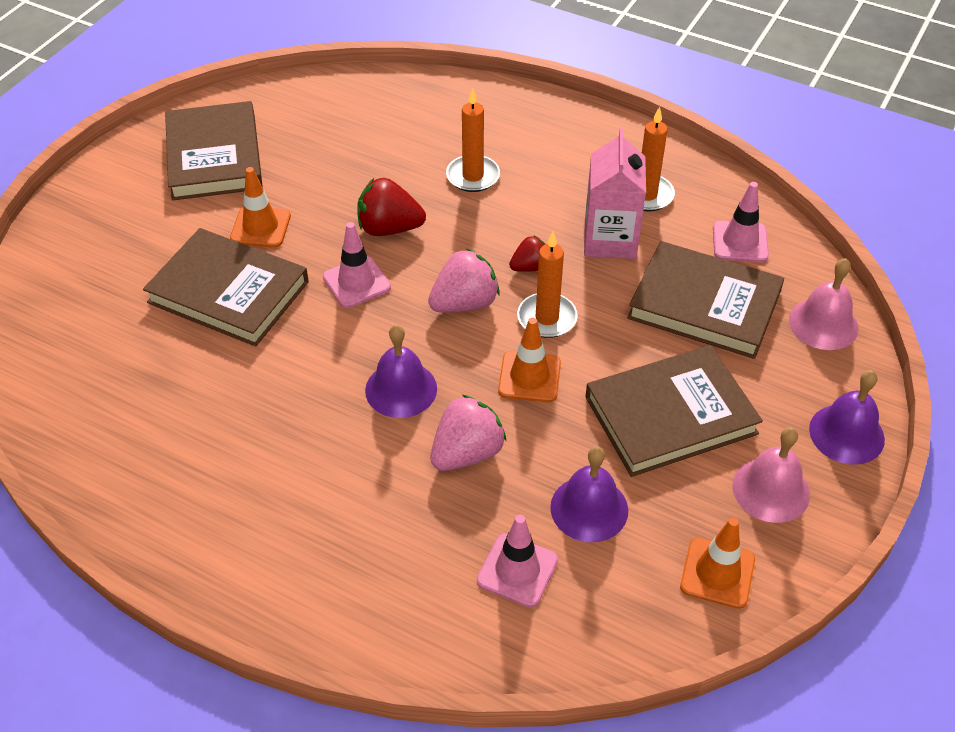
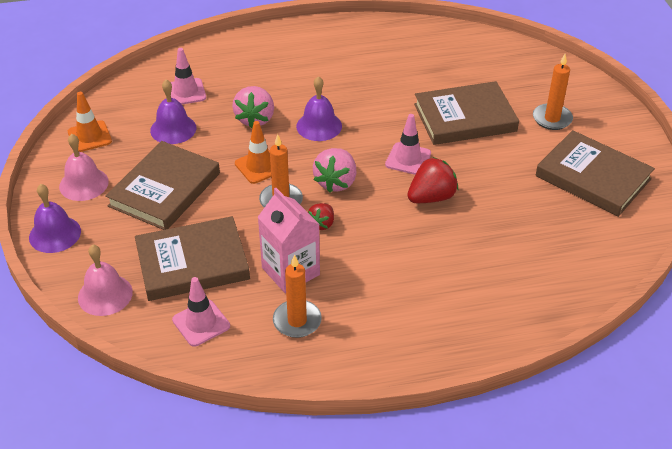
camera: 140 degrees right, 5 degrees down
orange traffic cone [230,167,291,248] -> none
orange candle [446,88,500,192] -> orange candle moved to [533,54,573,130]

